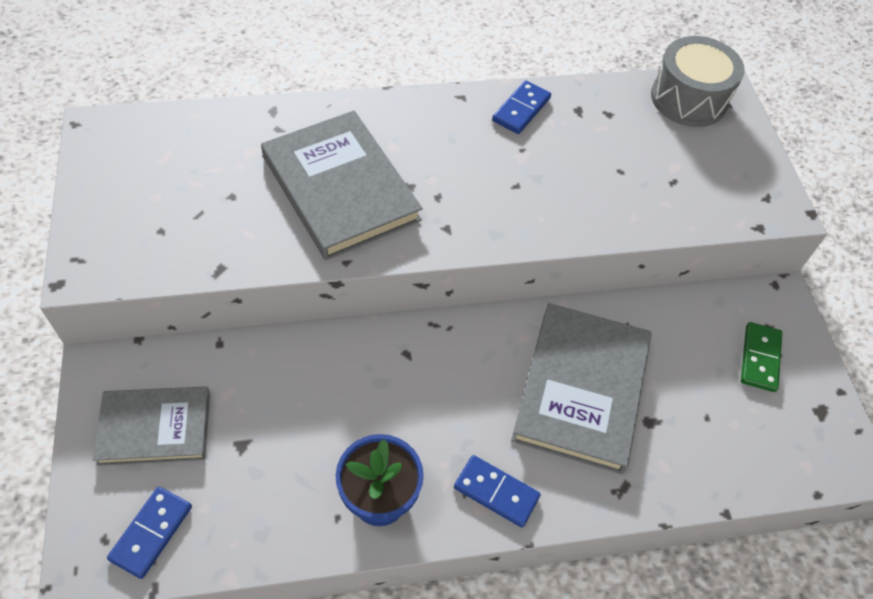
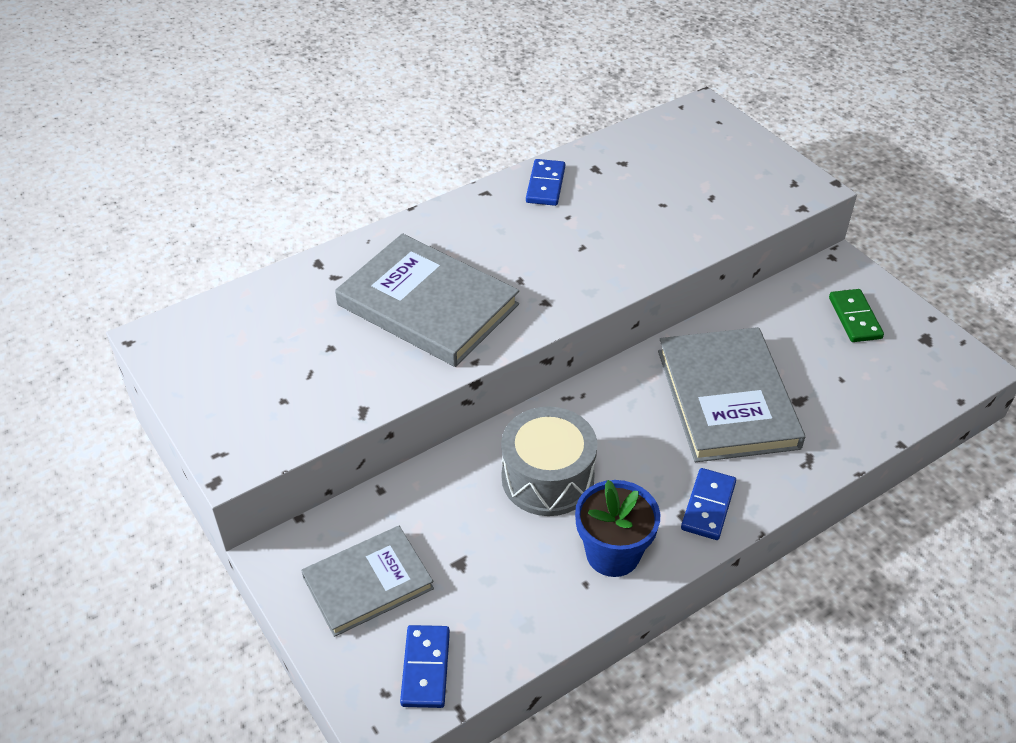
camera: 20 degrees left, 10 degrees down
blue domino [454,455,541,528] -> blue domino turned 75 degrees counterclockwise [681,468,736,540]
grey drum [651,36,745,127] -> grey drum moved to [501,407,597,516]

